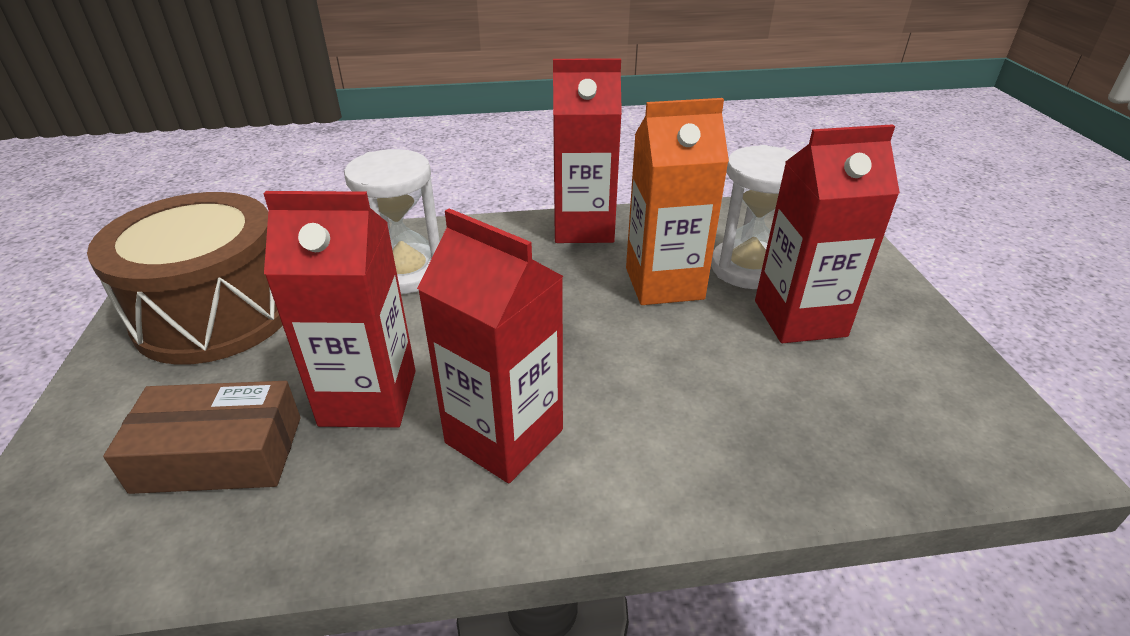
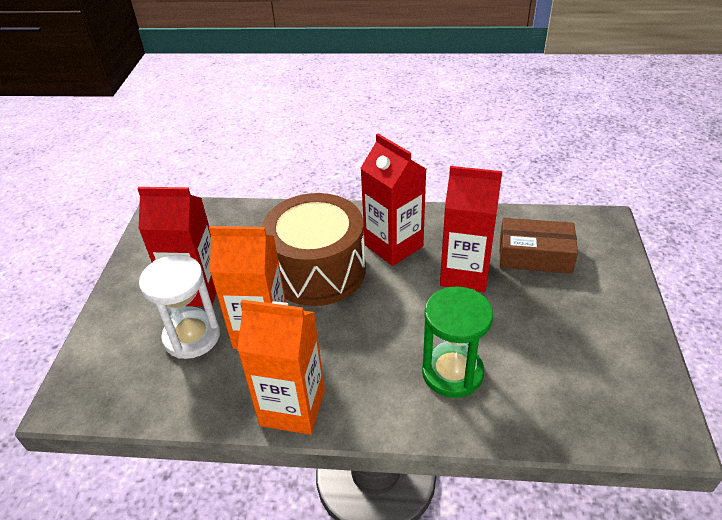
camera: 165 degrees left, 5 degrees up
brown drum [87,192,283,365] -> brown drum moved to [262,193,366,306]
white hourglass [344,149,440,294] -> green hourglass [422,286,493,398]
red carton [553,58,622,243] -> orange carton [237,300,325,435]

